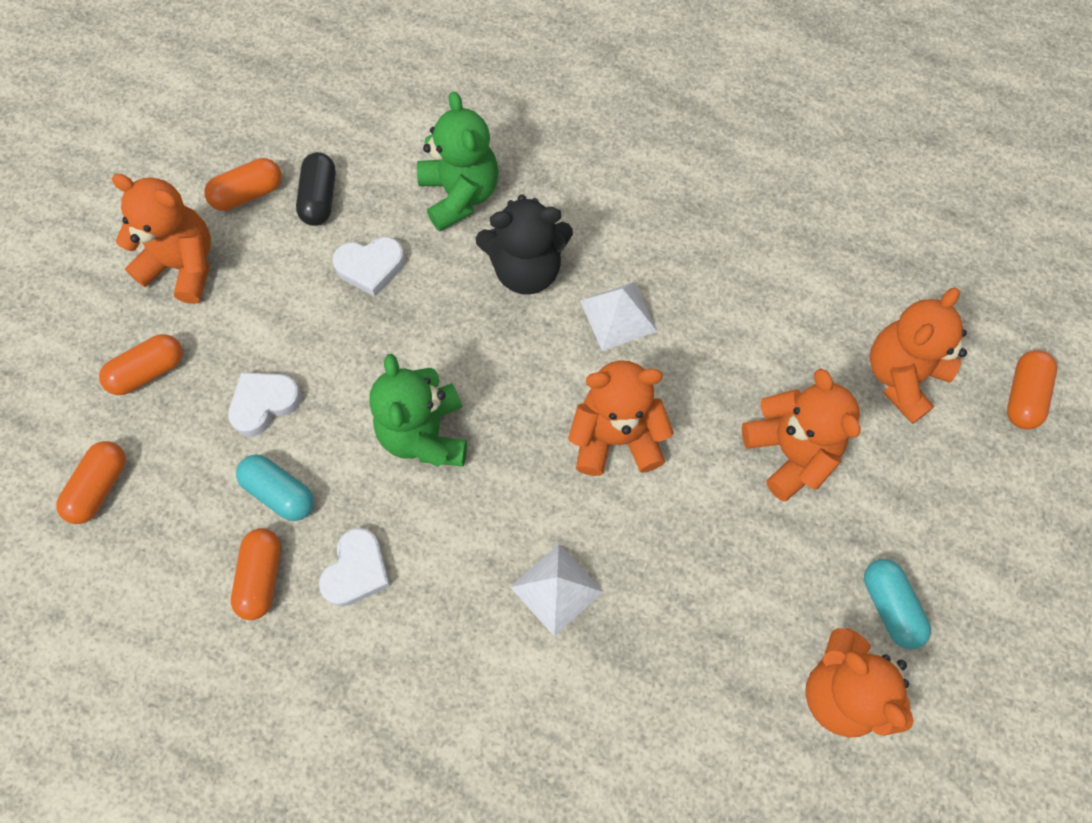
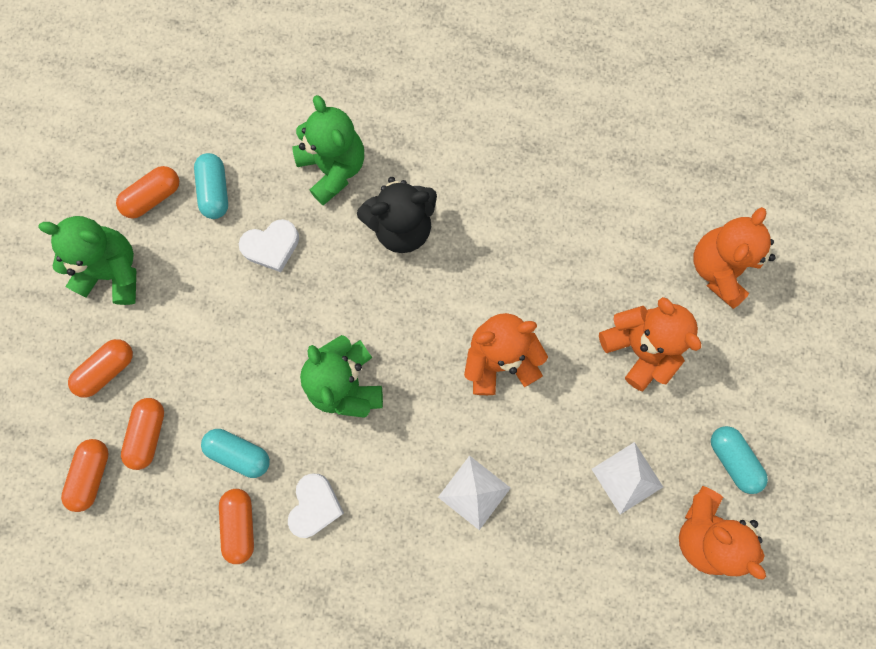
camera: 10 degrees left, 10 degrees up
orange teddy bear [112,174,211,304] -> green teddy bear [38,216,136,305]
white heart [228,372,301,436] -> none
black capsule [296,152,336,226] -> turquoise capsule [194,153,228,219]
white pyramid [580,282,657,351] -> white pyramid moved to [592,442,663,515]
orange capsule [1007,350,1057,429] -> orange capsule moved to [121,398,164,470]

